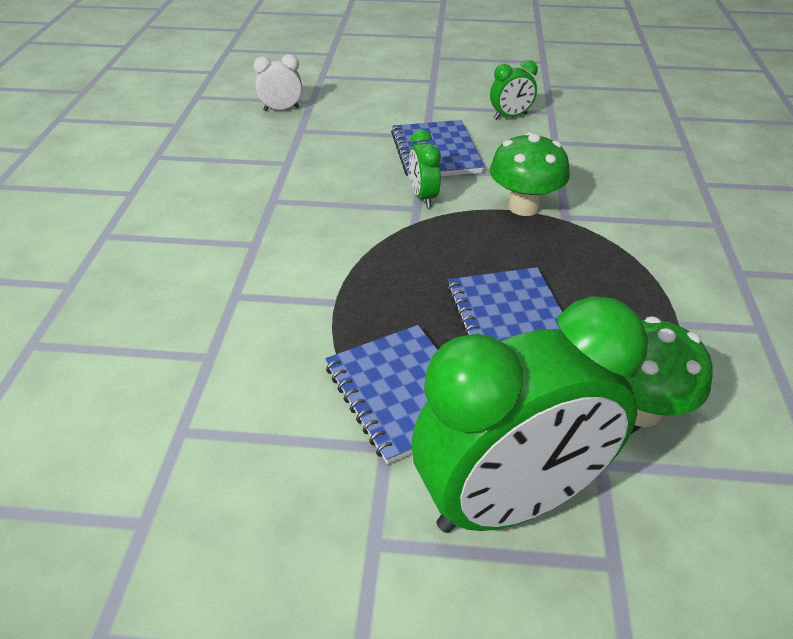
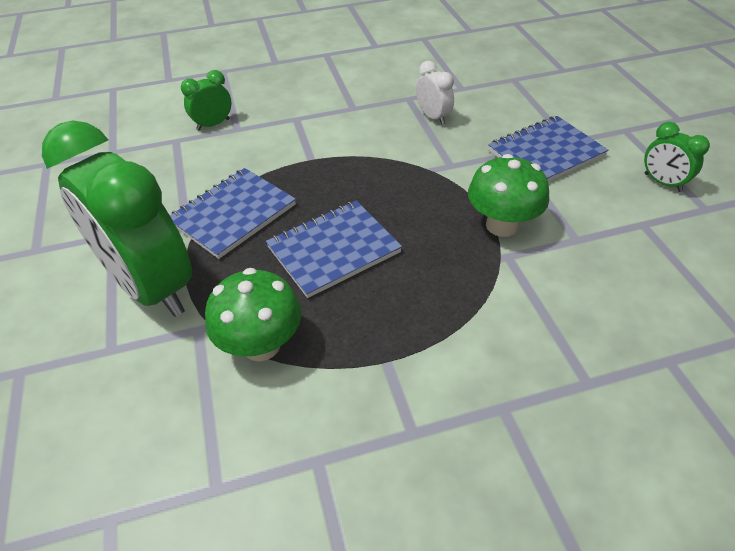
camera: 70 degrees right, 5 degrees up
white clock [253,54,302,111] -> white clock moved to [416,61,454,125]
green clock [409,130,441,207] -> green clock moved to [181,70,231,131]

